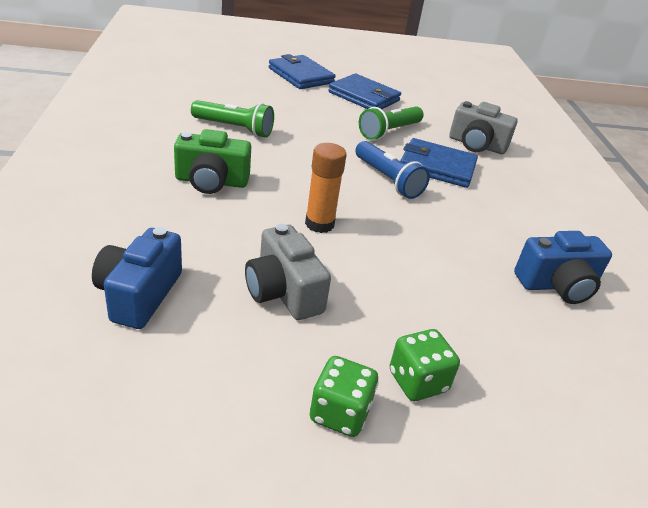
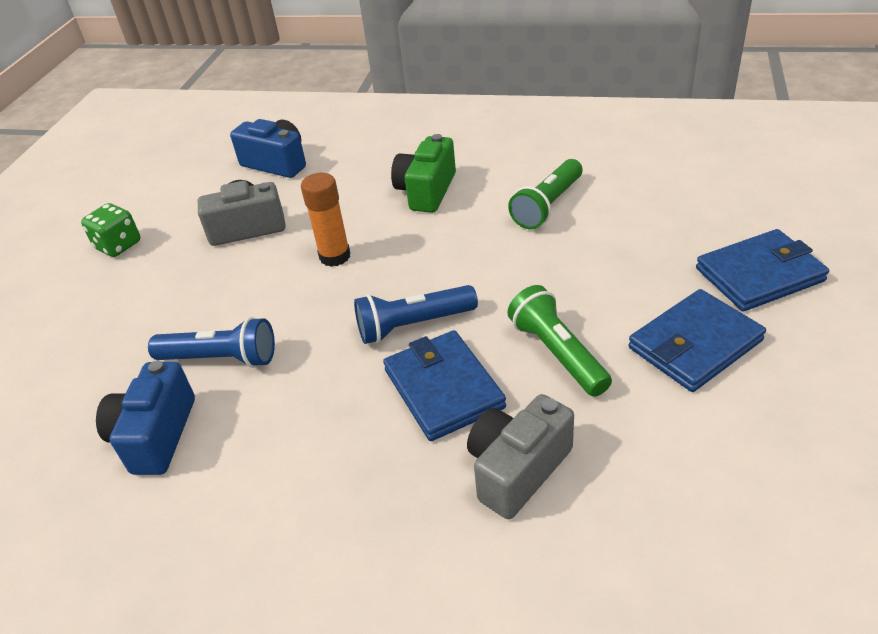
camera: 115 degrees right, 5 degrees up
green dice [390,329,460,401] -> none
blue wallet [400,138,478,188] -> blue wallet turned 60 degrees counterclockwise [383,330,506,441]
none -> blue flashlight [148,317,275,368]

